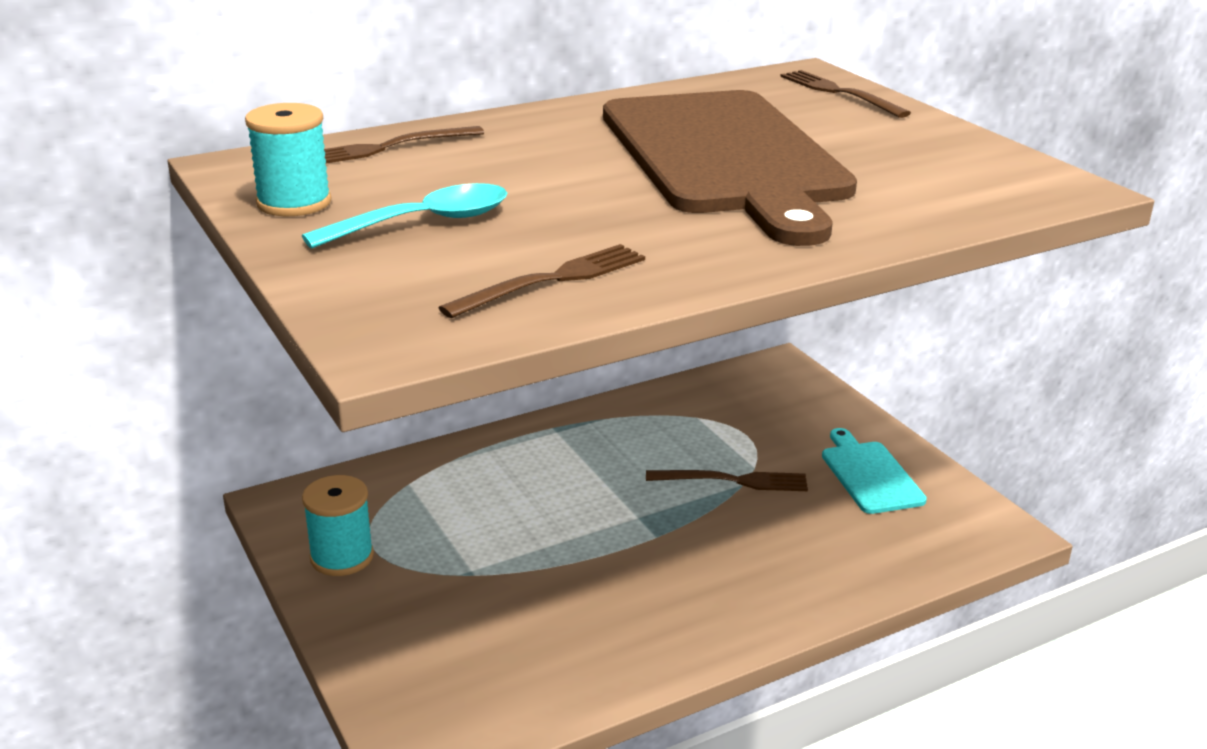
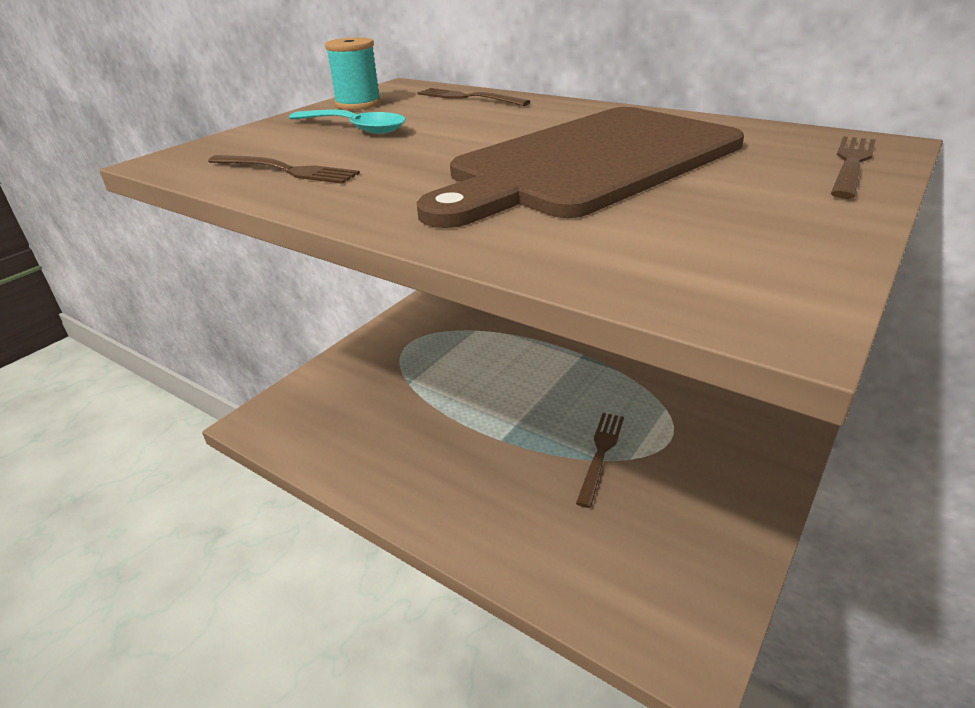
camera: 65 degrees right, 5 degrees up
turquoise spool [302,475,374,576] -> none
brown fork [646,470,808,491] -> brown fork turned 135 degrees counterclockwise [576,413,624,508]
turquoise cutting board [822,428,927,514] -> none

